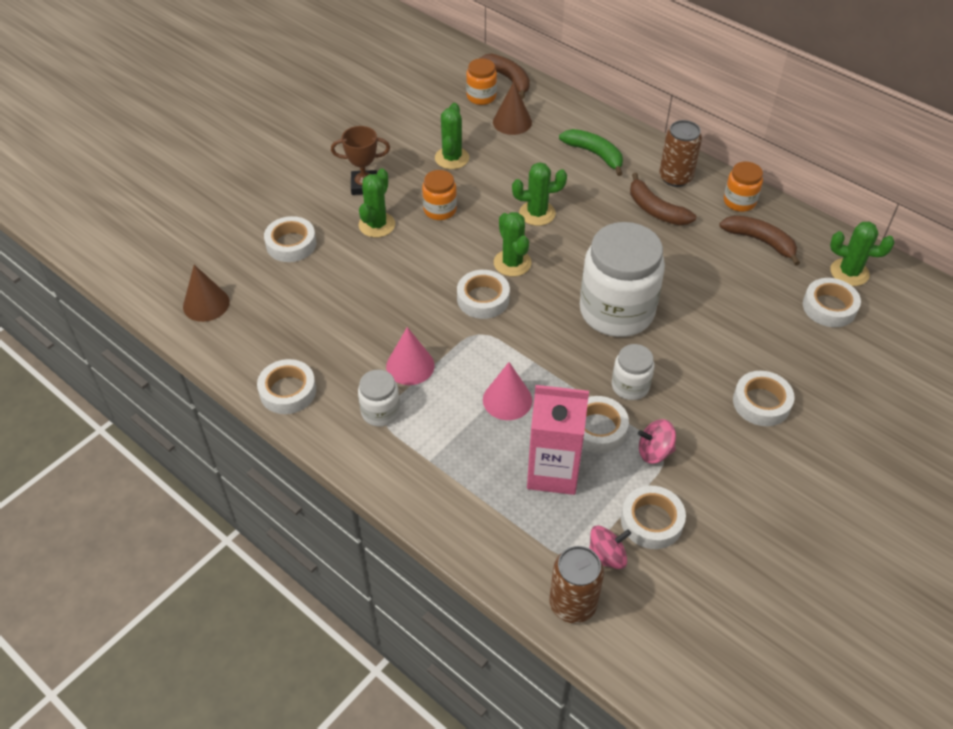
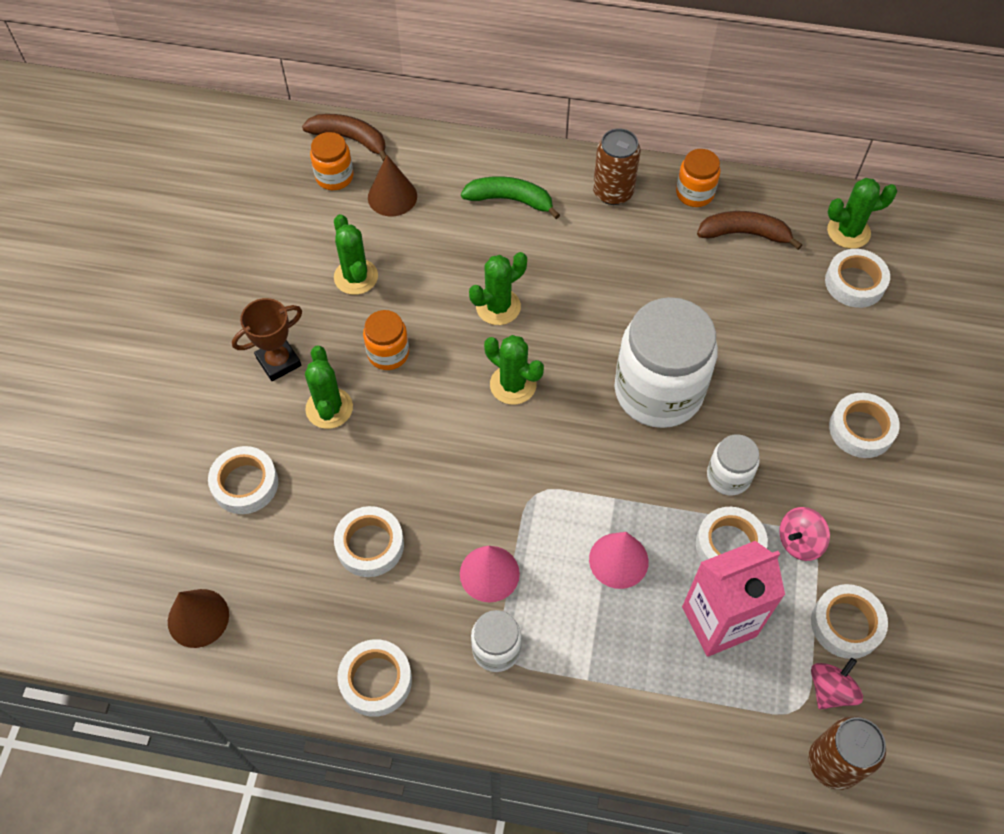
camera: 30 degrees left, 10 degrees up
white tape [457,270,510,319] -> white tape moved to [334,506,404,577]
brown banana [630,173,696,225] -> none

